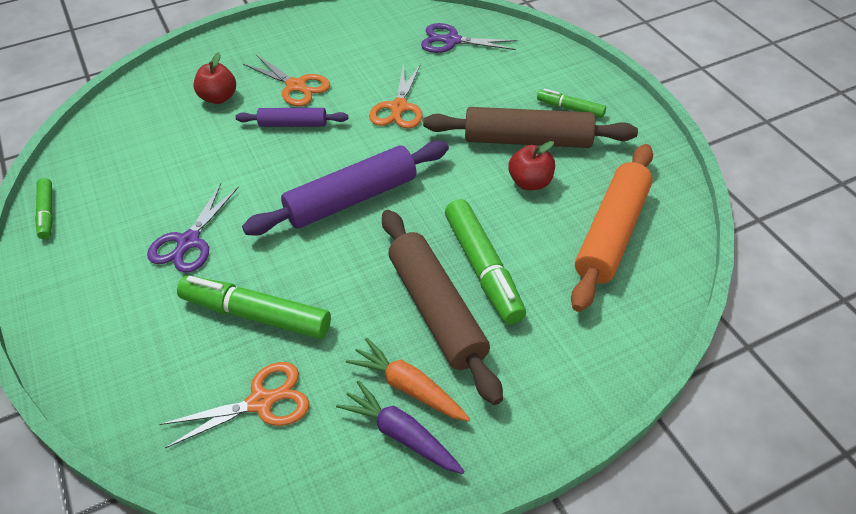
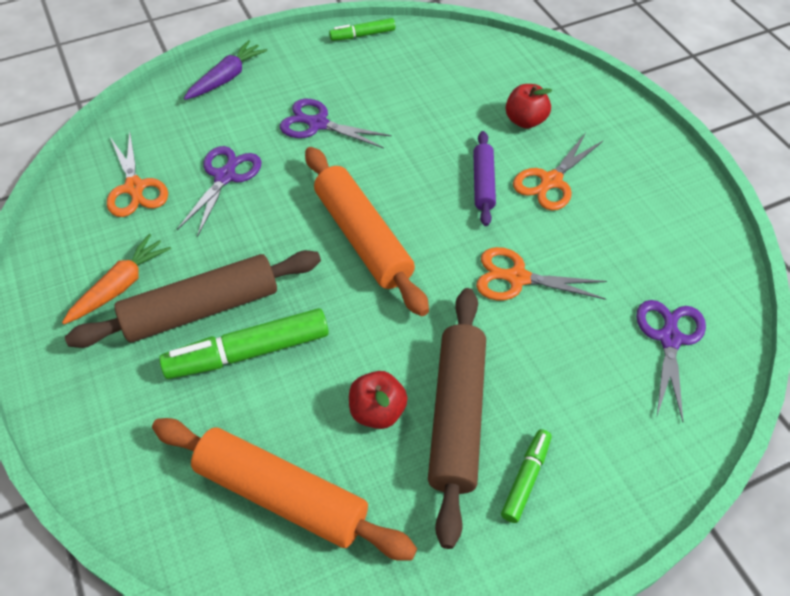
camera: 90 degrees right, 5 degrees up
green marker [177,275,331,339] -> purple scissors [177,146,262,237]
purple rolling pin [242,141,449,235] -> orange rolling pin [305,147,429,316]
purple carrot [336,380,465,474] -> purple carrot moved to [184,40,267,100]

